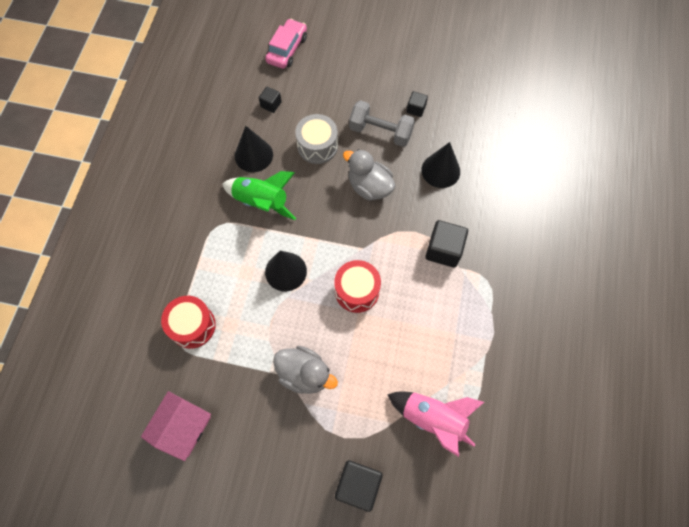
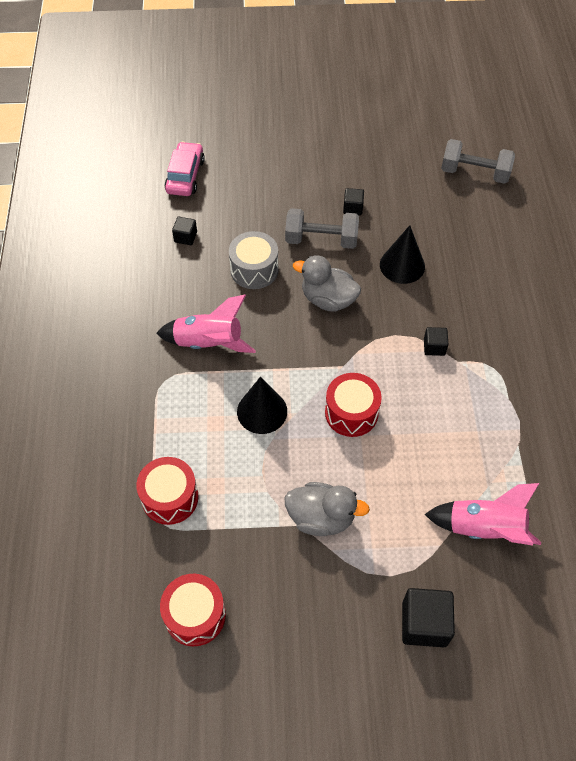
camera: 15 degrees left, 10 degrees down
pink house [141,391,211,461] -> red drum [160,574,226,646]
green rocket [222,171,296,220] -> pink rocket [156,295,256,353]
black cone [235,126,273,172] -> none
black cube [425,220,468,268] -> black cube [424,327,448,356], size x0.56
none -> grey dumbbell [441,139,515,184]

